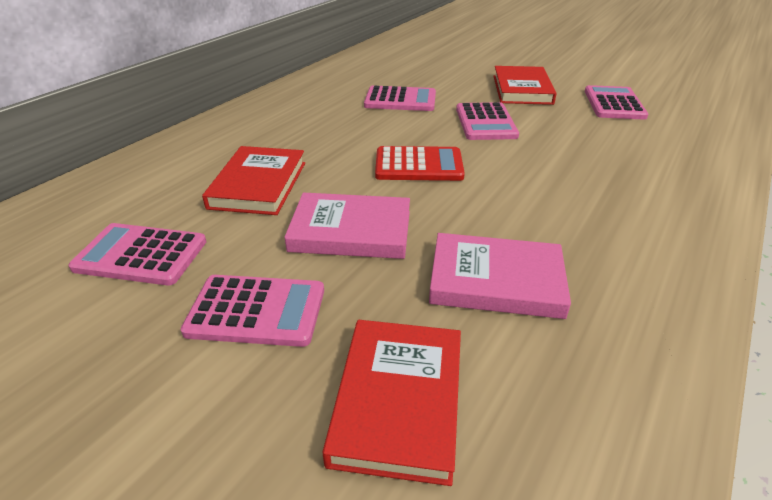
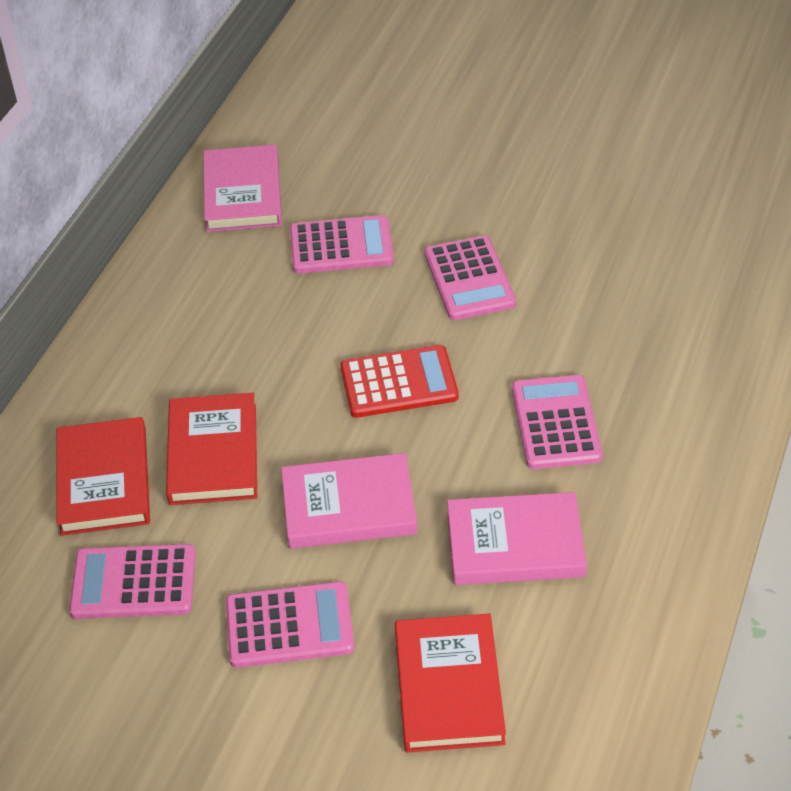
camera: 10 degrees left, 10 degrees up
red book [494,66,557,105] -> red book moved to [57,417,150,536]
pink calculator [585,85,648,120] -> pink calculator moved to [512,375,603,469]
none -> pink book [203,145,282,232]

